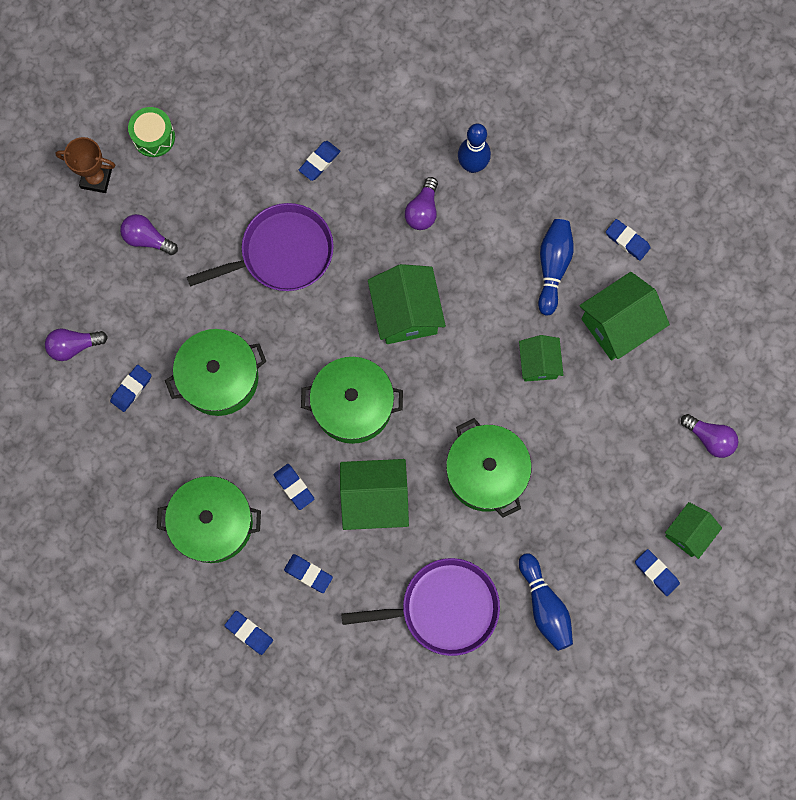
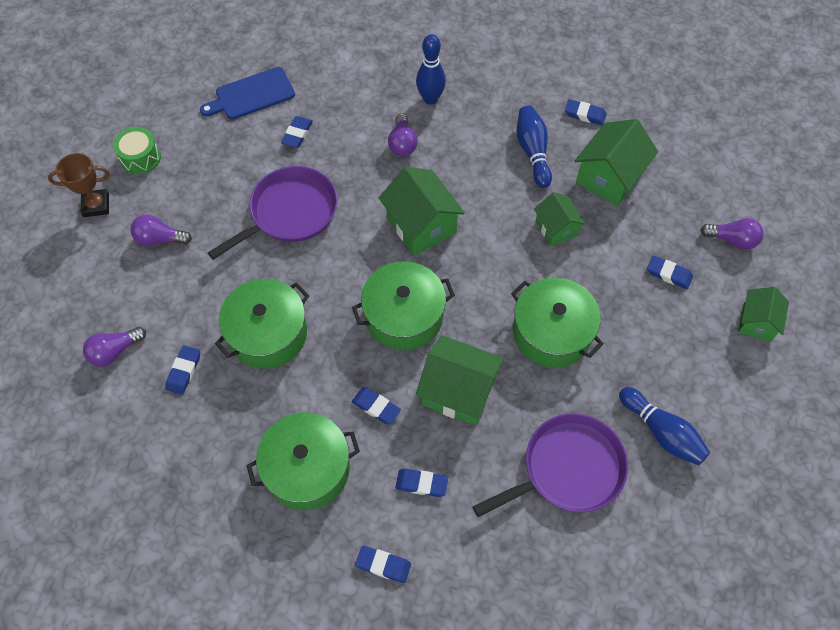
camera: 20 degrees left, 15 degrees down
green house [340,459,409,530] -> green house turned 45 degrees clockwise [416,335,504,426]
blue eraser [635,549,680,596] -> blue eraser moved to [647,255,693,289]
none -> blue cutting board [200,67,295,120]

